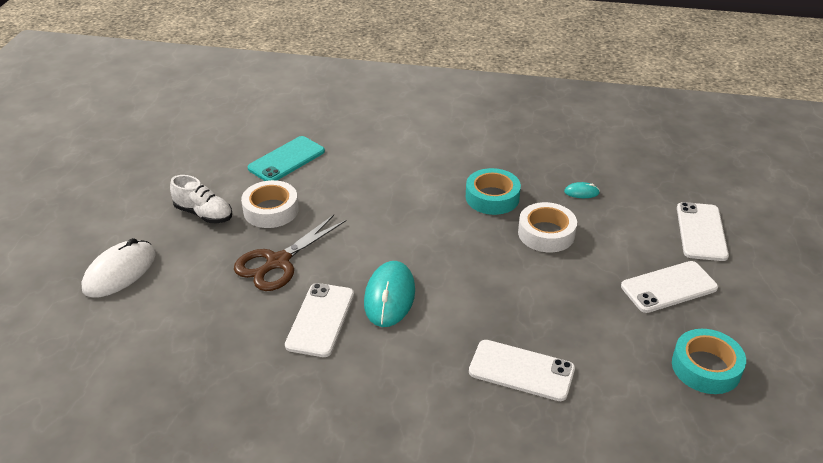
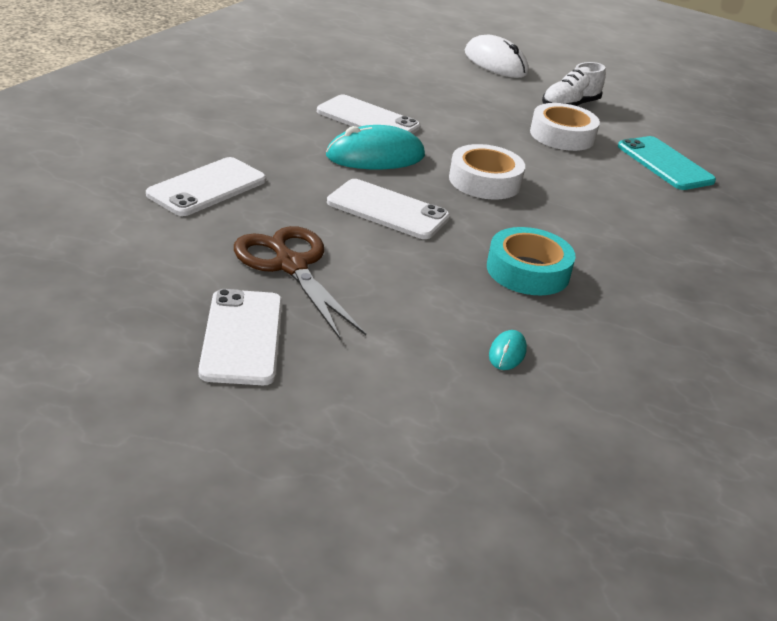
camera: 105 degrees right, 5 degrees down
brown scissors [234,215,346,291] -> brown scissors moved to [234,226,366,339]
turquoise mouse [364,261,415,327] -> turquoise mouse turned 45 degrees counterclockwise [326,125,425,169]
white tape [518,202,577,252] -> white tape moved to [449,144,525,199]
turquoise tape [672,329,746,394] -> none
white phone [677,202,729,261] -> white phone moved to [327,179,450,239]

